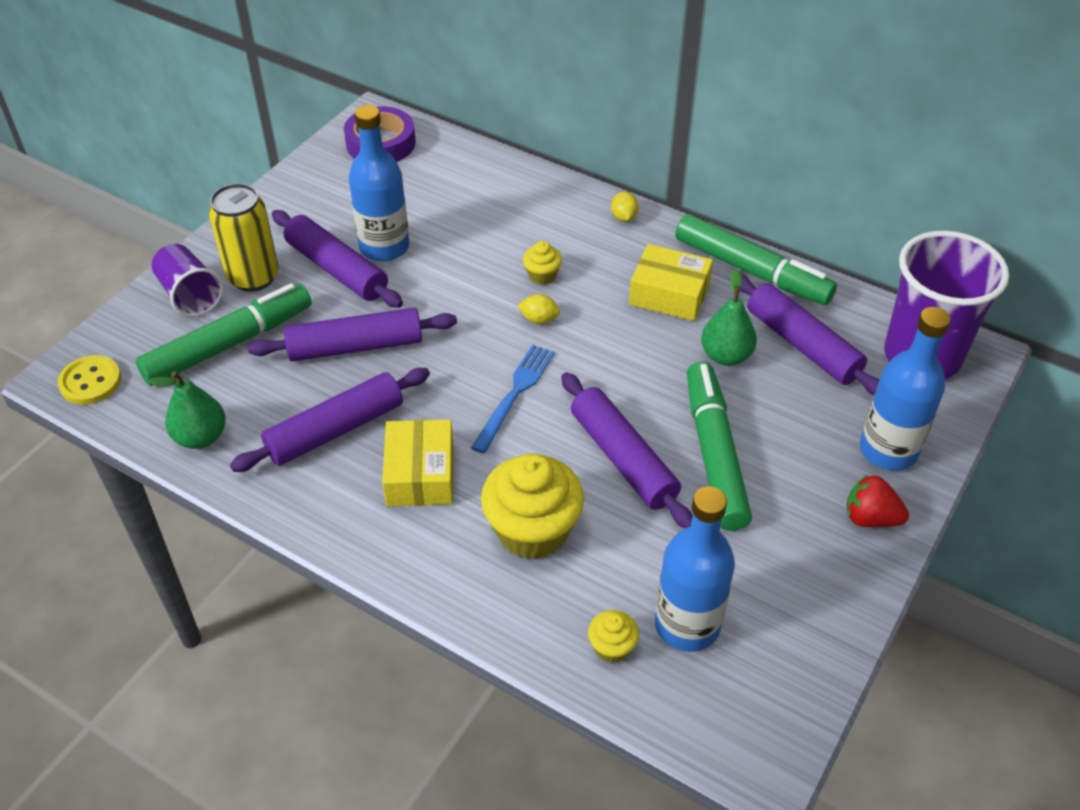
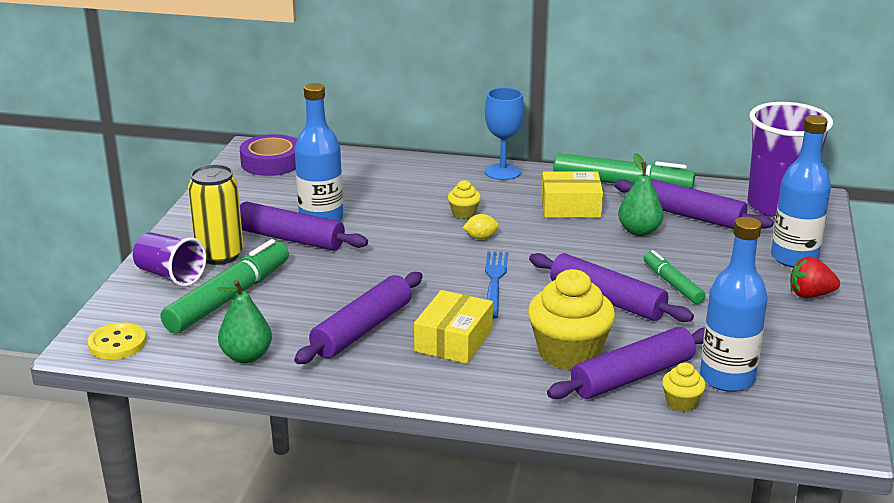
camera: 20 degrees left, 20 degrees down
purple rolling pin [248,308,457,362] -> purple rolling pin moved to [547,327,705,399]
yellow box [382,419,454,506] -> yellow box turned 45 degrees clockwise [414,290,493,364]
yellow lemon [611,192,639,222] -> blue goblet [485,87,524,180]
green marker [687,361,752,531] -> green marker [644,250,706,304], size x0.56

